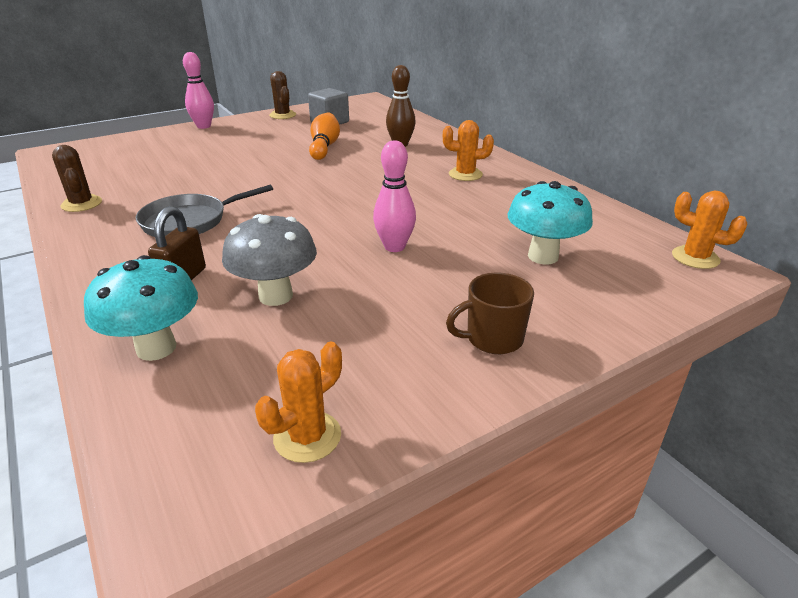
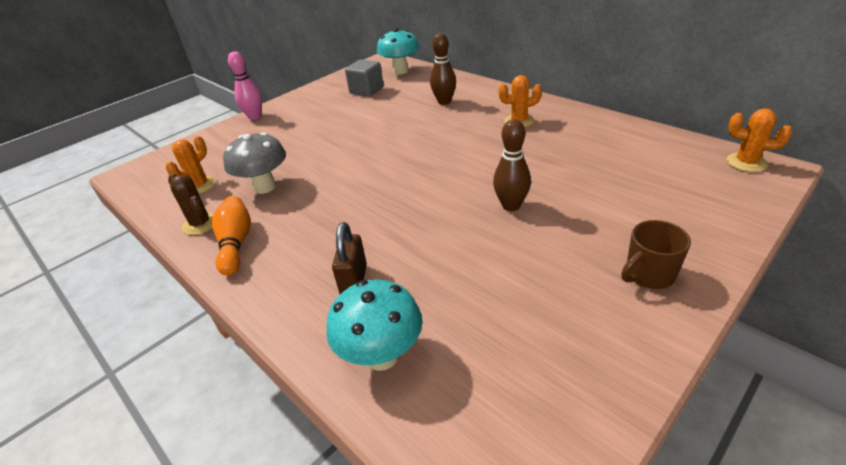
camera: 10 degrees left, 5 degrees up
grey pan [136,185,273,237] -> none
grey mushroom [222,214,317,306] -> grey mushroom moved to [223,132,286,194]
orange cactus [255,342,342,463] -> orange cactus moved to [166,136,216,194]
brown cactus [269,71,296,119] -> none
orange bowling pin [309,113,340,160] -> orange bowling pin moved to [212,196,251,276]
pink bowling pin [373,140,416,252] -> brown bowling pin [493,119,531,211]
turquoise mushroom [508,181,593,264] -> turquoise mushroom moved to [377,28,419,75]

